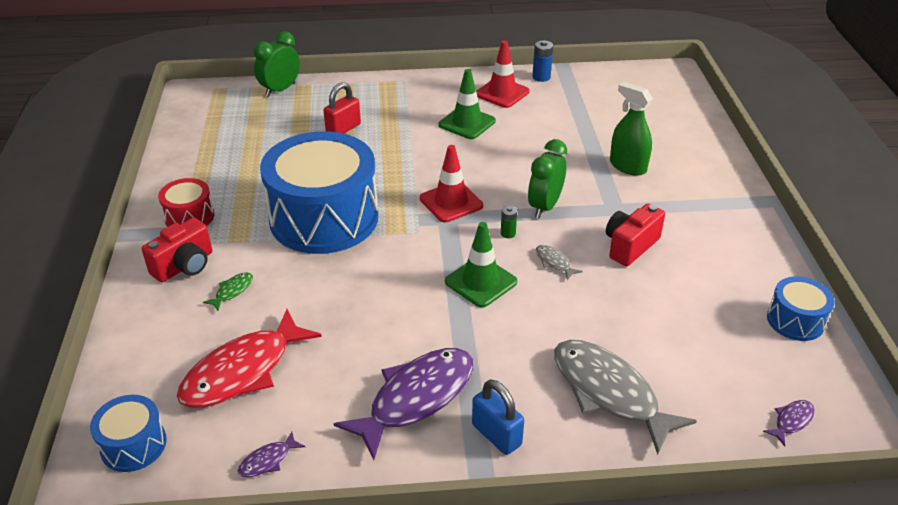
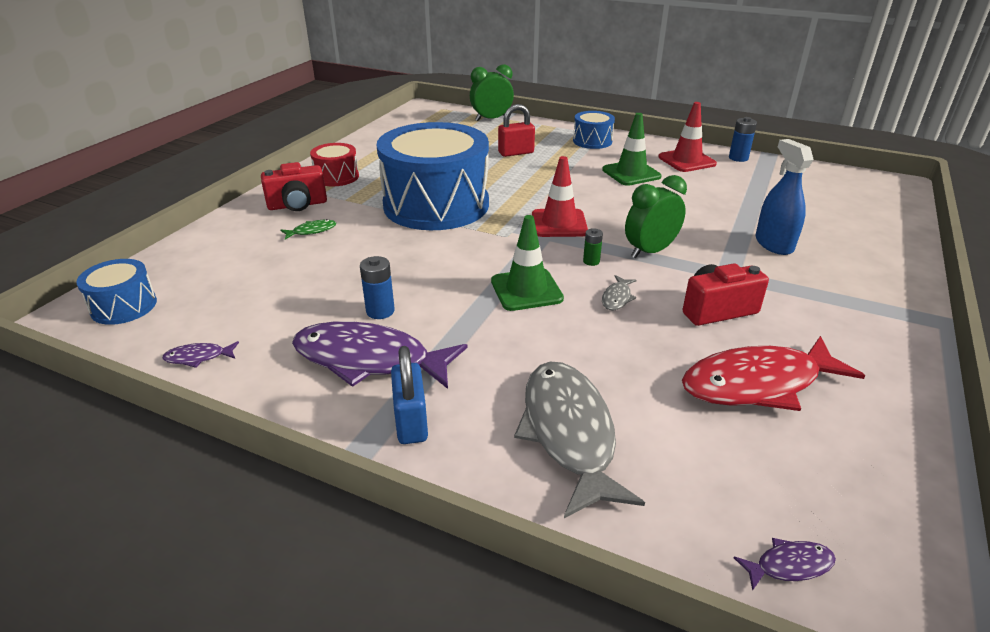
camera: 30 degrees right, 5 degrees down
red fish [177,309,322,408] -> red fish moved to [682,336,865,411]
purple fish [334,348,473,460] -> purple fish turned 150 degrees counterclockwise [292,321,467,389]
grey fish [536,245,583,280] -> grey fish turned 150 degrees counterclockwise [602,275,637,310]
green spray bottle [610,82,653,176] -> blue spray bottle [756,139,814,255]
blue drum [767,277,835,341] -> blue drum moved to [573,111,615,149]
none -> blue battery [360,256,395,319]

